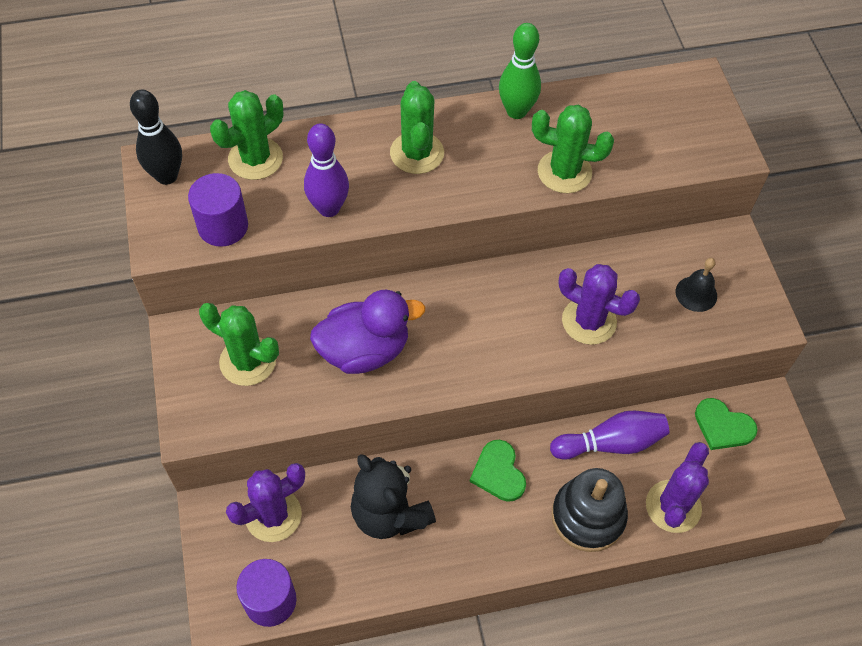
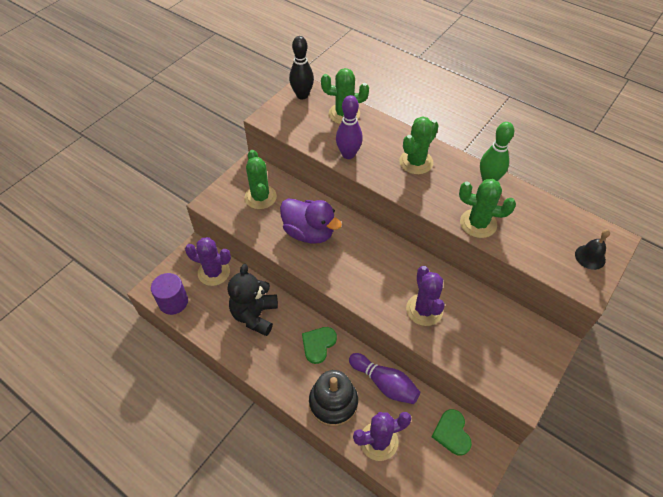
camera: 50 degrees right, 5 degrees down
purple cylinder [188,173,248,247] -> none
green cactus [532,105,614,193] -> green cactus turned 45 degrees counterclockwise [459,179,516,238]
black bell [676,258,717,312] -> black bell moved to [575,230,610,270]

